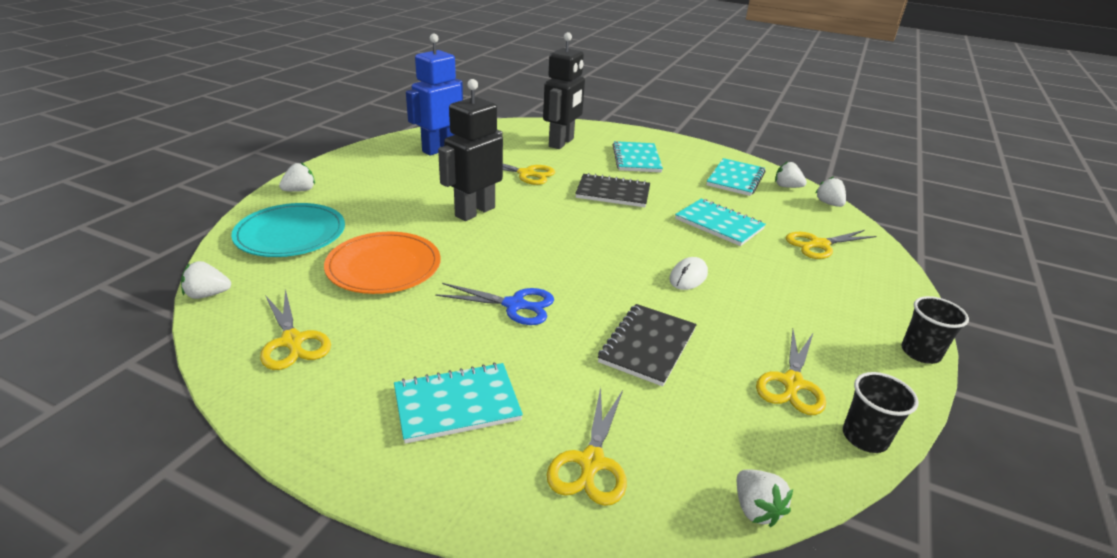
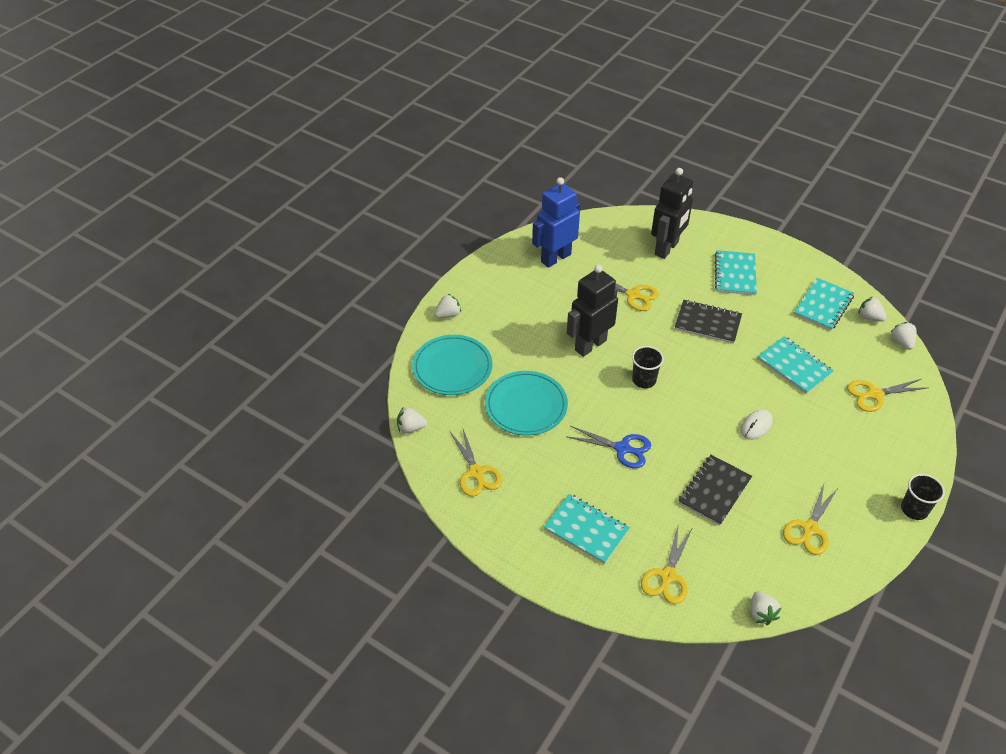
camera: 10 degrees right, 15 degrees up
orange plate [324,232,441,294] -> turquoise plate [485,371,568,435]
turquoise notebook [394,363,523,444] -> turquoise notebook turned 45 degrees clockwise [544,494,630,564]
black cup [843,372,919,453] -> black cup moved to [632,346,664,388]

